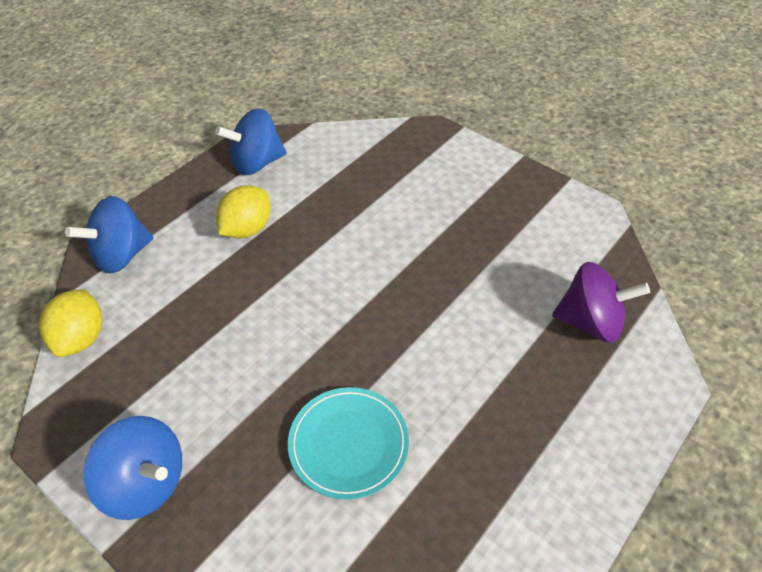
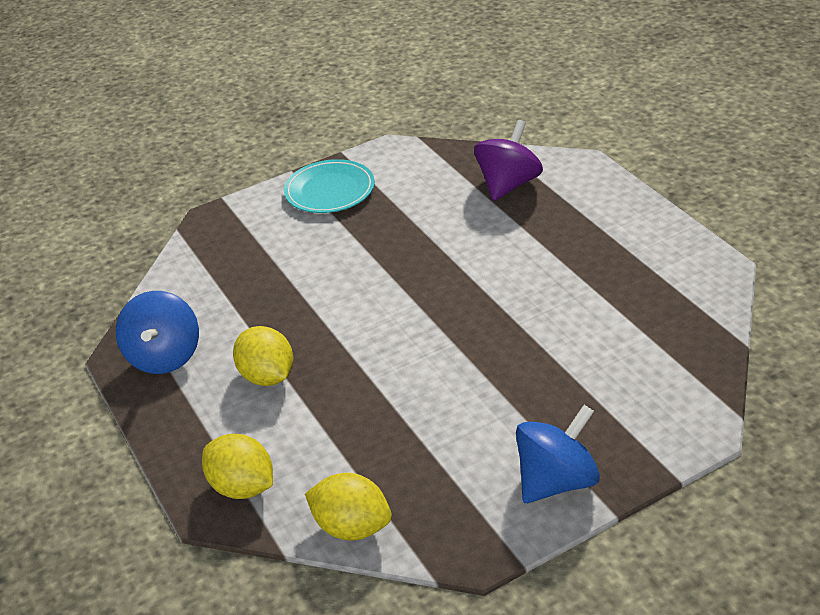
camera: 65 degrees left, 10 degrees down
blue spinning top [65,196,153,274] -> yellow lemon [202,434,273,499]
turquoise plate [288,387,409,499] -> turquoise plate moved to [284,159,375,213]

